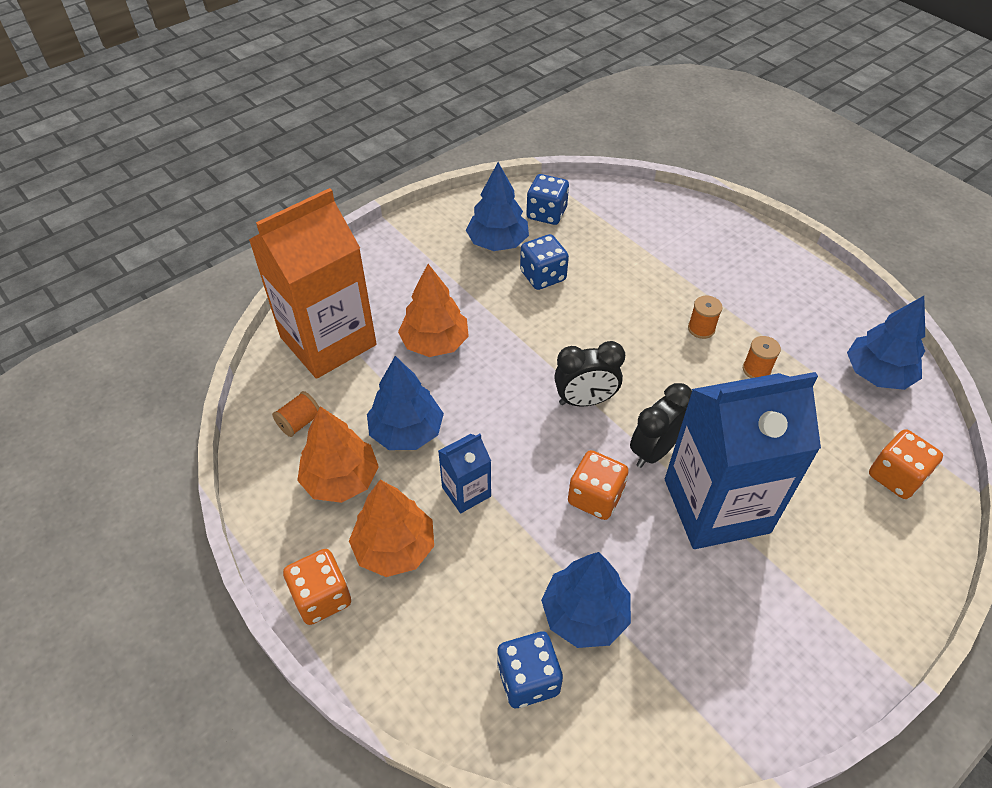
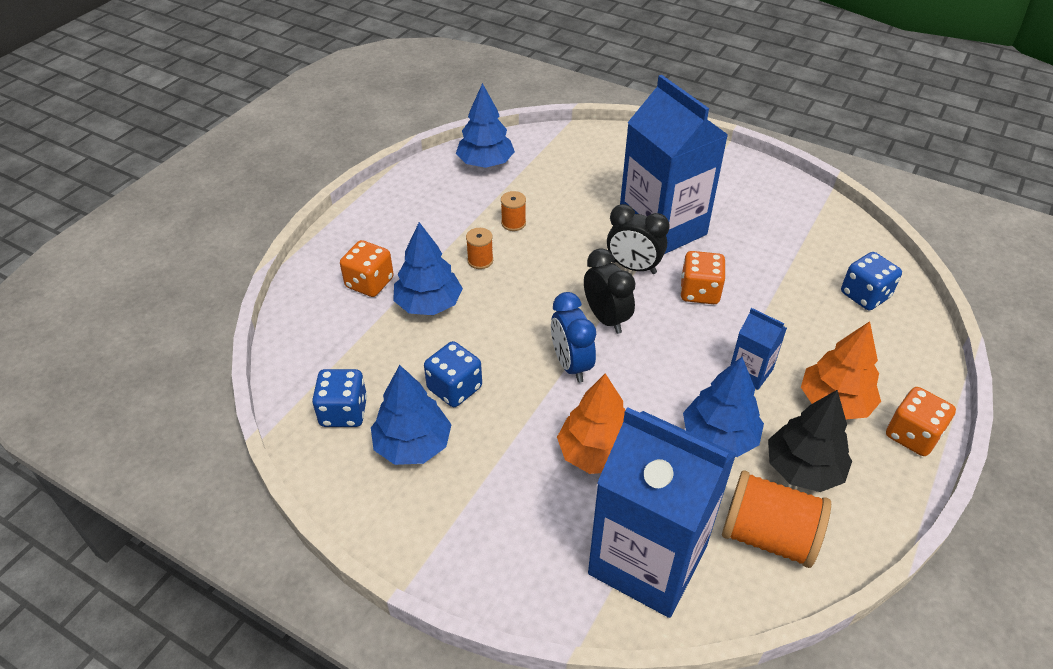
camera: 110 degrees left, 5 degrees down
orange carton [249,188,377,379] -> blue carton [588,407,737,618]
orange spool [272,391,319,437] -> orange spool [722,470,831,568], size x2.01
orange tree [297,406,379,503] -> black tree [768,390,852,492]
blue tree [541,552,631,648] -> blue tree moved to [393,222,463,315]
orange dice [869,429,943,499] -> orange dice moved to [340,240,394,297]
none -> blue clock [551,292,596,383]

